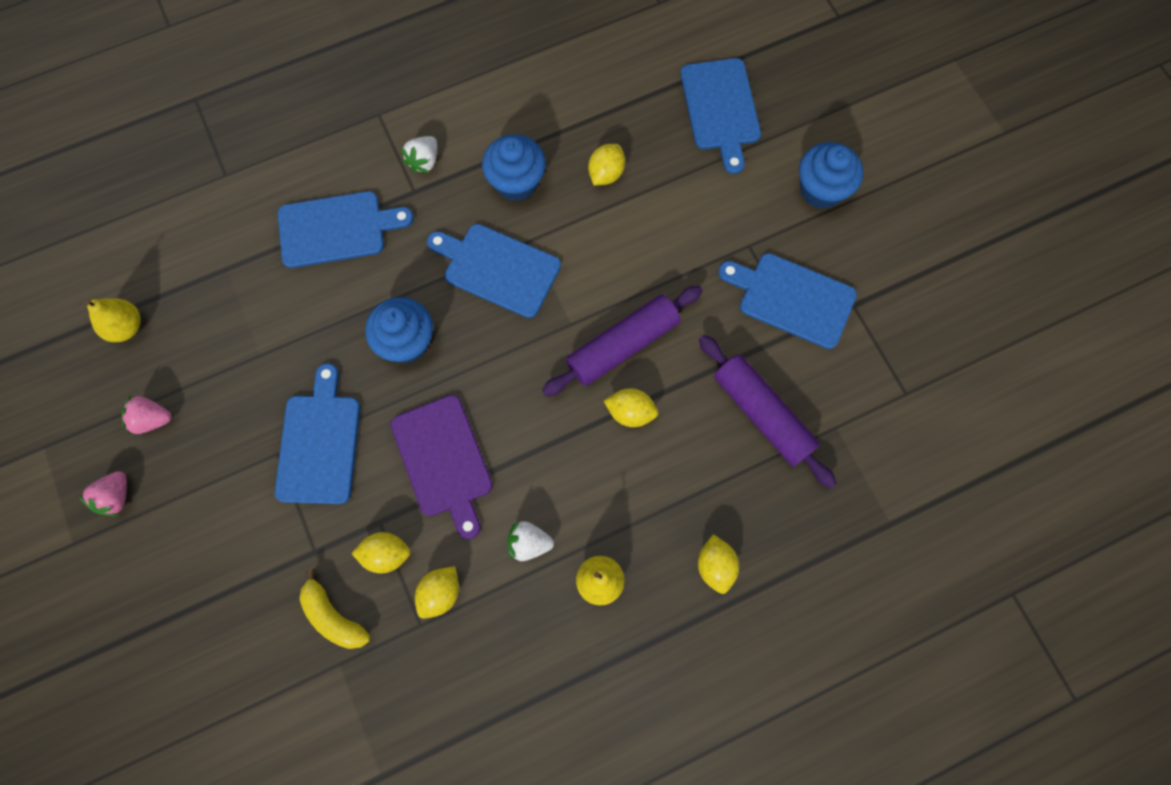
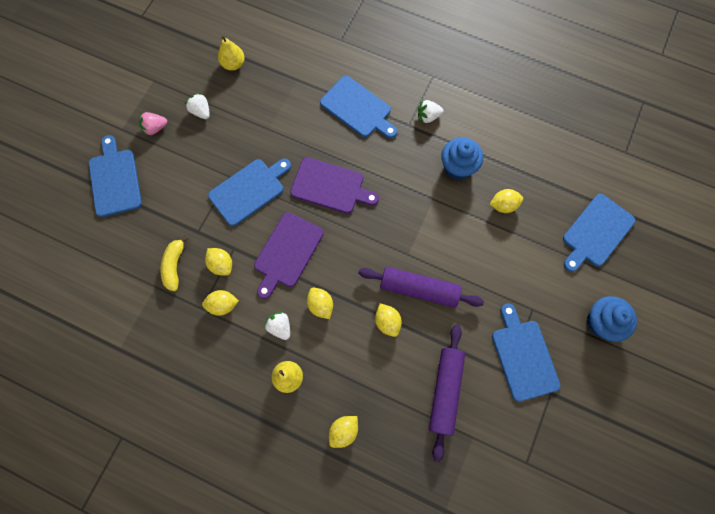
camera: 50 degrees right, 0 degrees up
pink strawberry [122,396,172,434] -> white strawberry [185,93,210,119]
blue cupcake [365,297,433,363] -> purple cutting board [290,157,379,214]
blue cutting board [427,224,561,318] -> blue cutting board moved to [89,135,142,217]
none -> yellow lemon [307,288,333,319]

